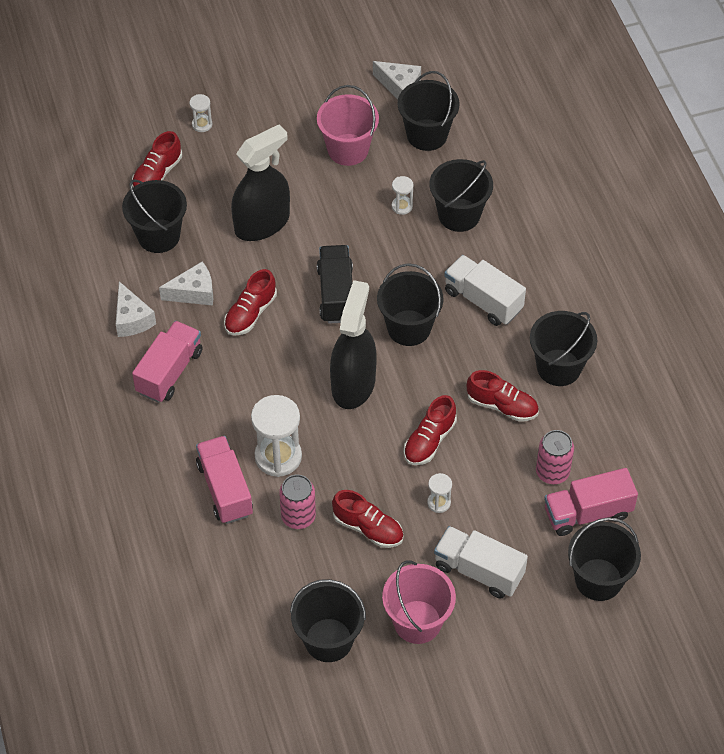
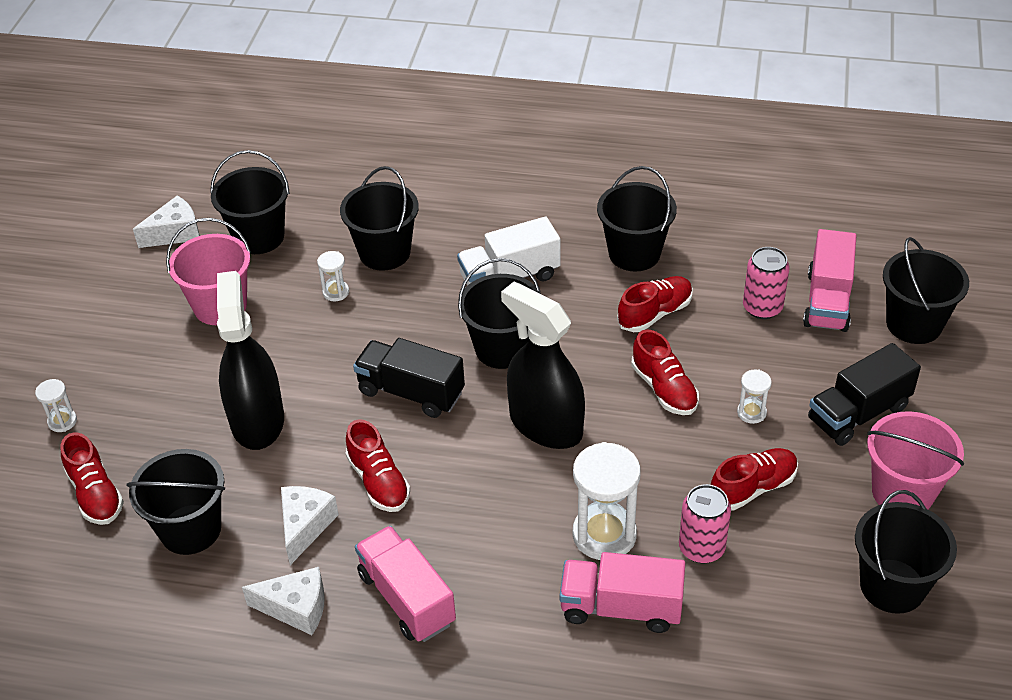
camera: 60 degrees left, 10 degrees down
white truck [434,526,528,599] -> black truck [808,343,921,446]

